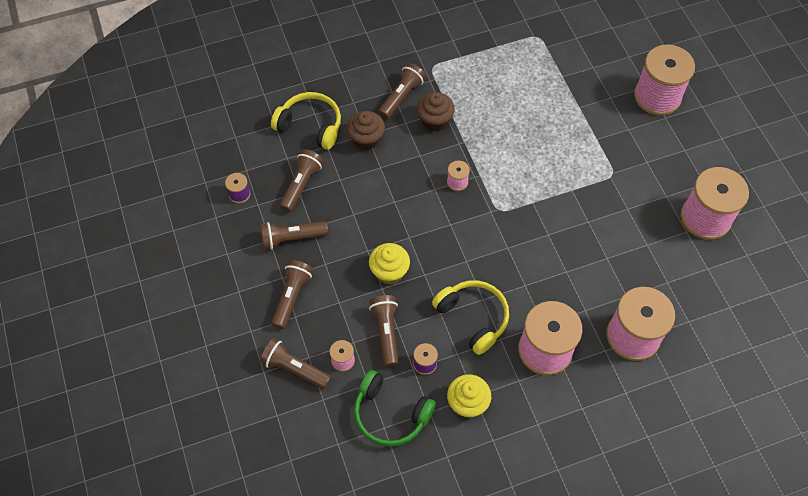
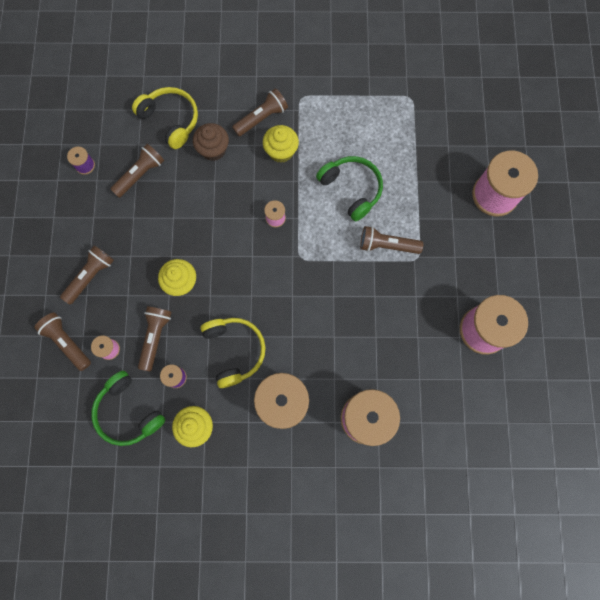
camera: 20 degrees right, 15 degrees up
brown flashlight [261,221,328,250] -> brown flashlight moved to [360,226,423,254]
brown cupcake [417,92,455,131] -> yellow cupcake [263,125,299,163]
none -> green headphones [316,156,383,222]

